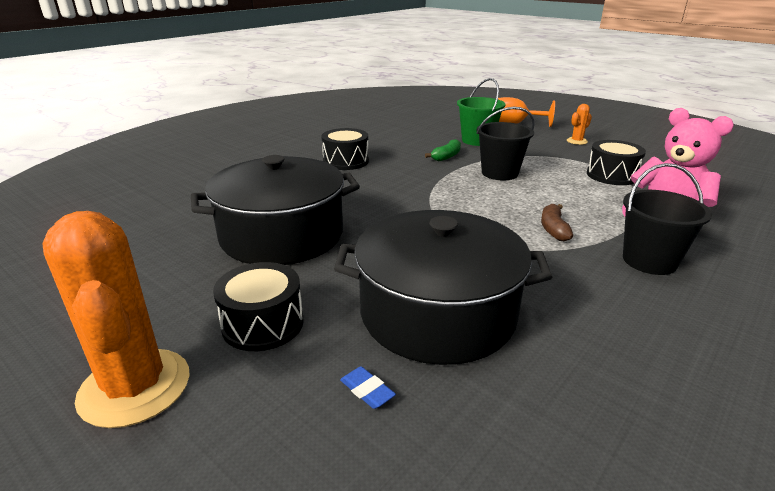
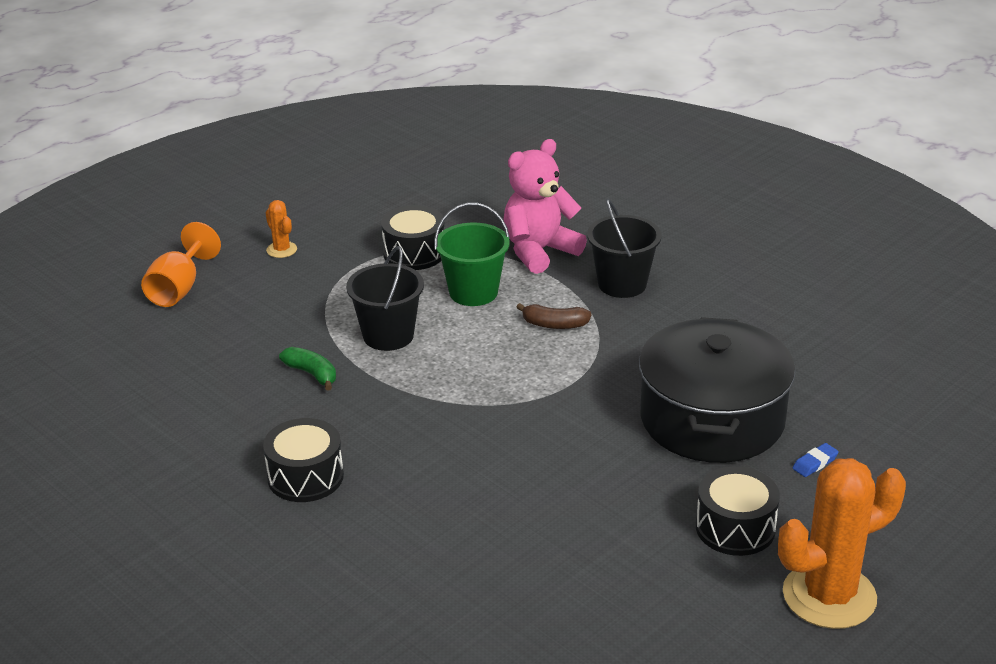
camera: 85 degrees left, 5 degrees up
black pot [191,155,360,265] -> none
green bucket [457,78,506,146] -> green bucket moved to [434,203,510,306]

